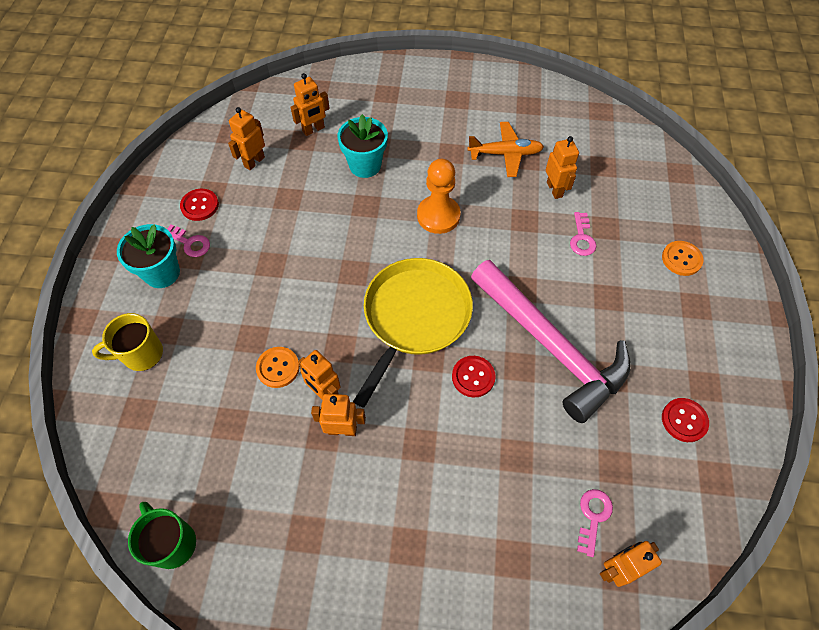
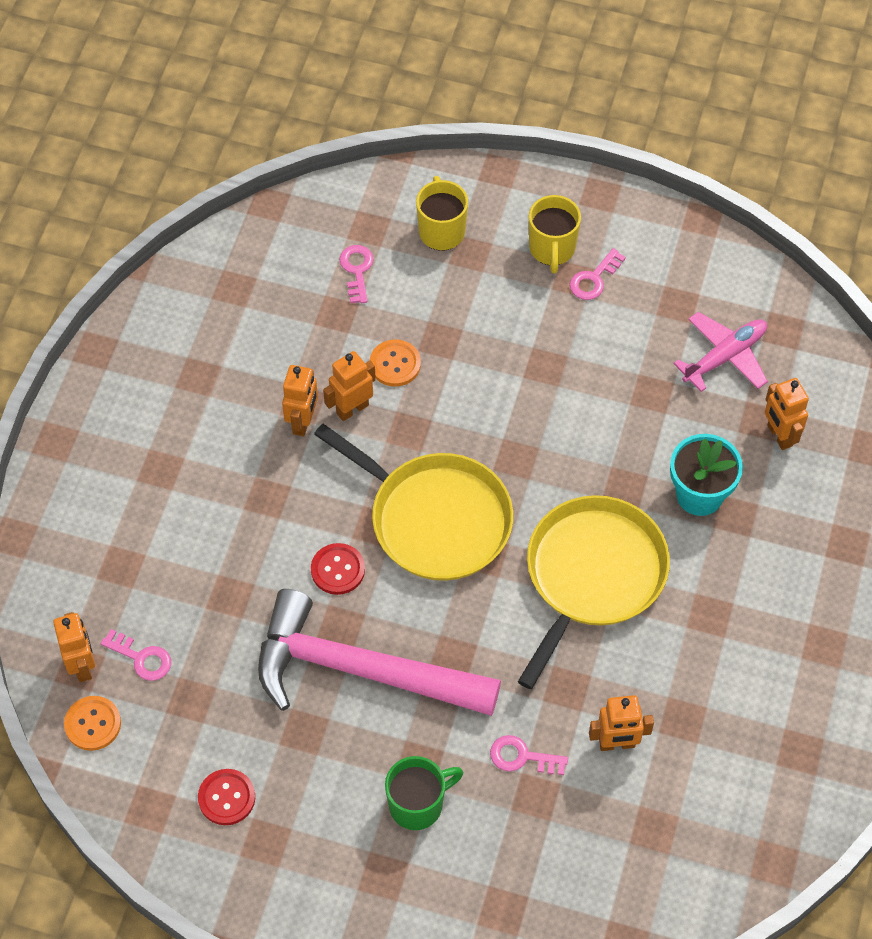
camera: 100 degrees right, 0 degrees up
turquoise flower pot [117,224,180,288] -> yellow mug [529,195,581,274]
green mug [128,502,196,569] -> green mug moved to [385,756,463,830]
red button [180,189,219,221] -> none
orange robot [228,107,265,170] -> pink plane [673,312,768,392]
orange pawn [417,159,461,234] -> yellow pan [518,495,670,689]
orange plane [467,122,544,177] -> none
pink hammer [471,260,630,423] -> pink hammer turned 45 degrees clockwise [258,589,501,716]
orange button [662,241,704,276] -> orange button moved to [64,696,121,751]
none -> pink key [340,245,374,303]

